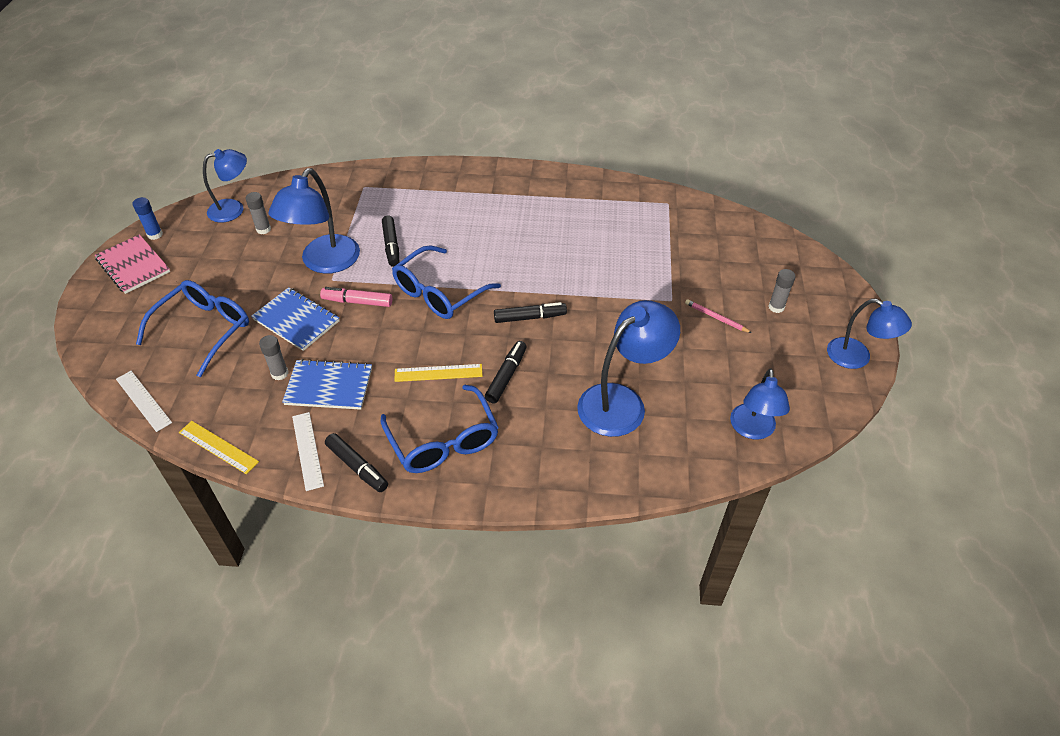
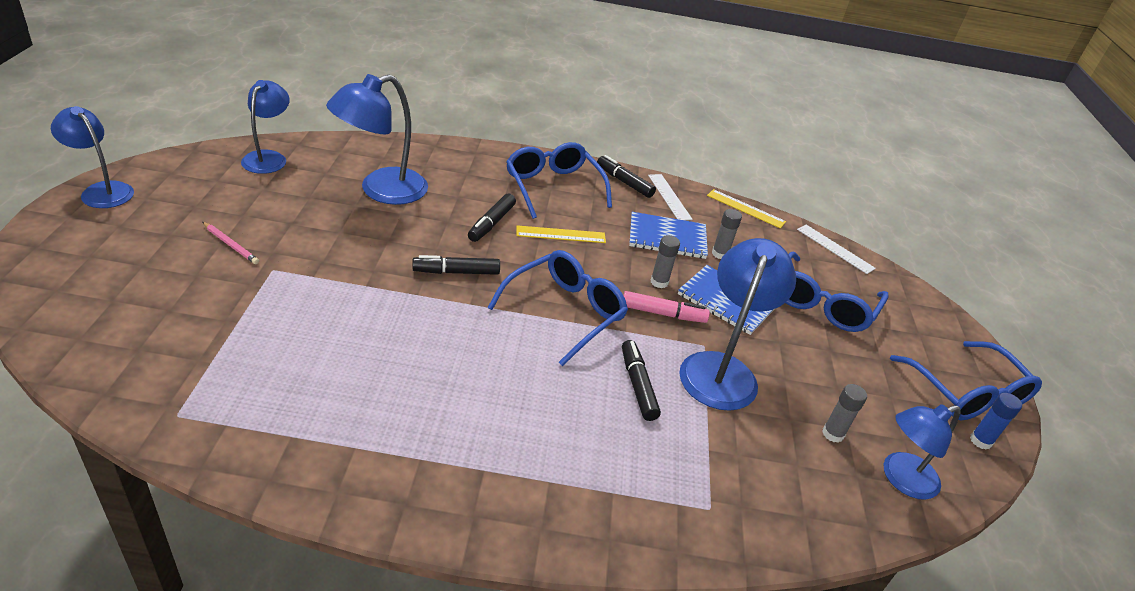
camera: 175 degrees right, 10 degrees down
pink notebook [95,234,170,294] -> blue glasses [890,341,1042,420]
grey glue stick [769,269,796,313] -> grey glue stick moved to [651,235,680,288]

